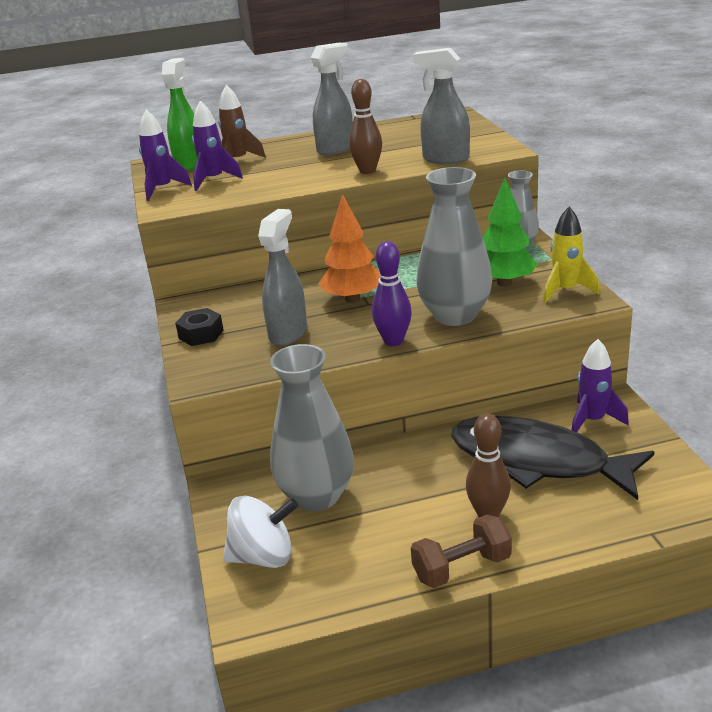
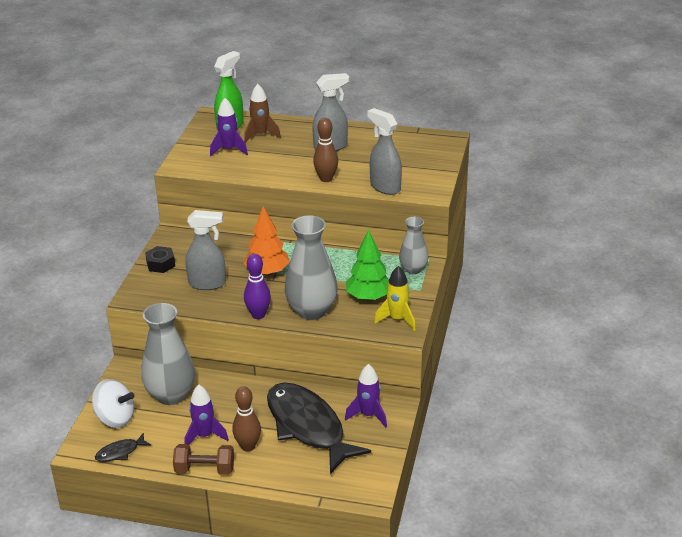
camera: 25 degrees right, 5 degrees up
purple rocket [139,110,192,201] -> purple rocket moved to [185,385,229,445]
grey spray bottle [258,209,307,346] -> grey spray bottle turned 45 degrees clockwise [185,210,226,290]
none -> black fish [95,433,151,462]

